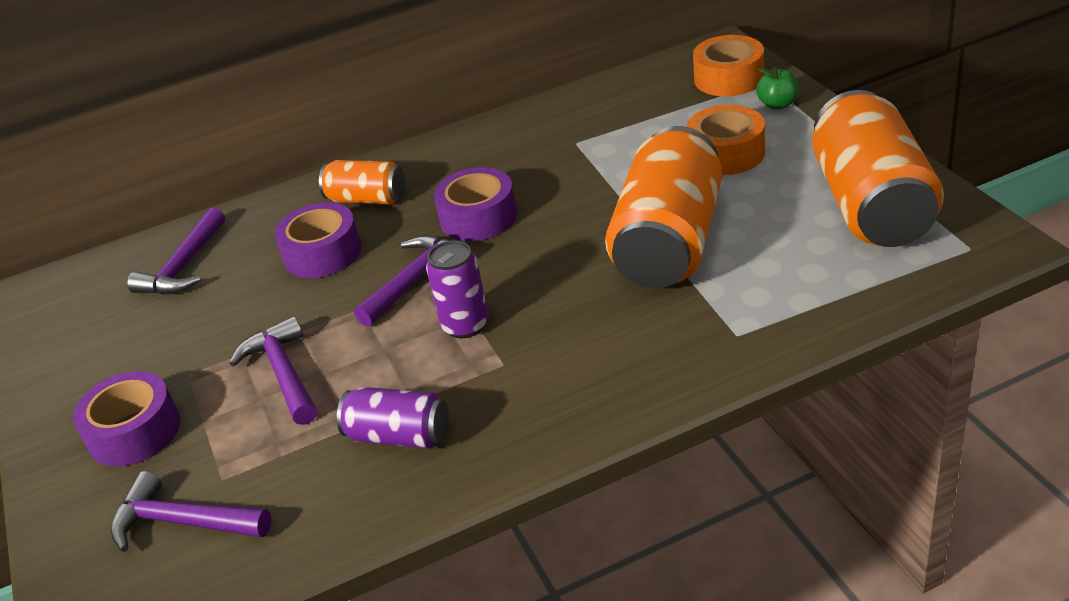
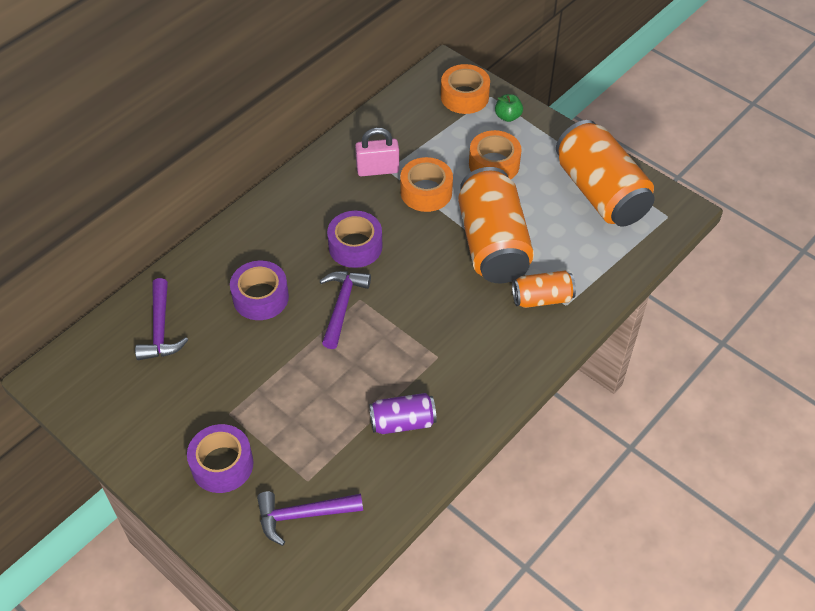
camera: 30 degrees left, 15 degrees up
purple hammer [229,316,317,425] -> none
orange can [319,160,405,204] -> orange can moved to [512,271,576,308]
purple can [426,241,489,338] -> none
none -> pink padlock [355,128,399,176]
none -> orange tape [400,157,453,212]

